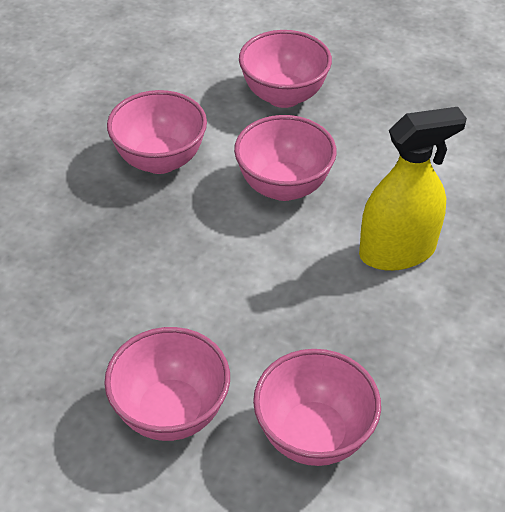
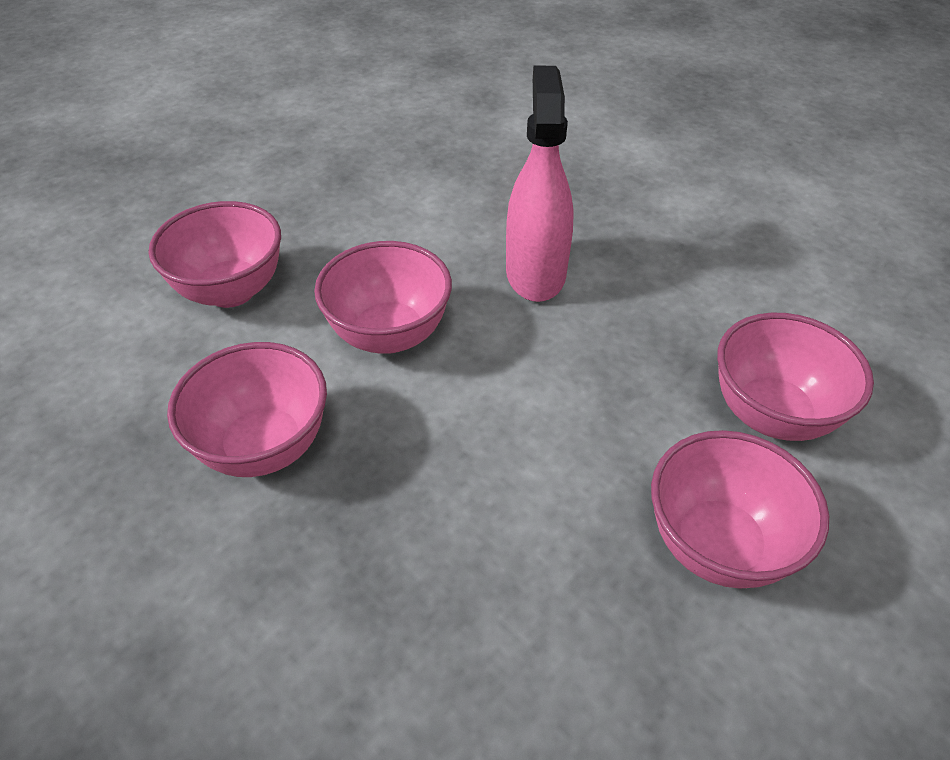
camera: 70 degrees left, 0 degrees up
yellow spray bottle [359,107,467,271] -> pink spray bottle [506,66,573,302]

